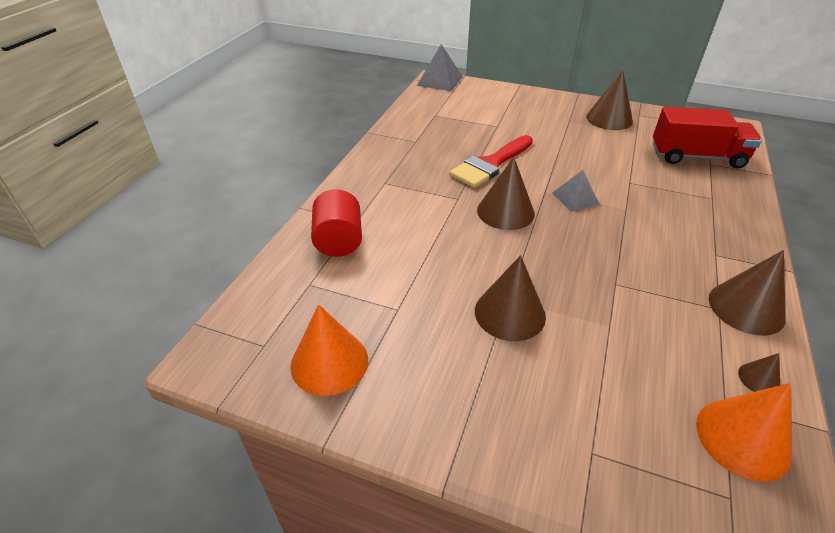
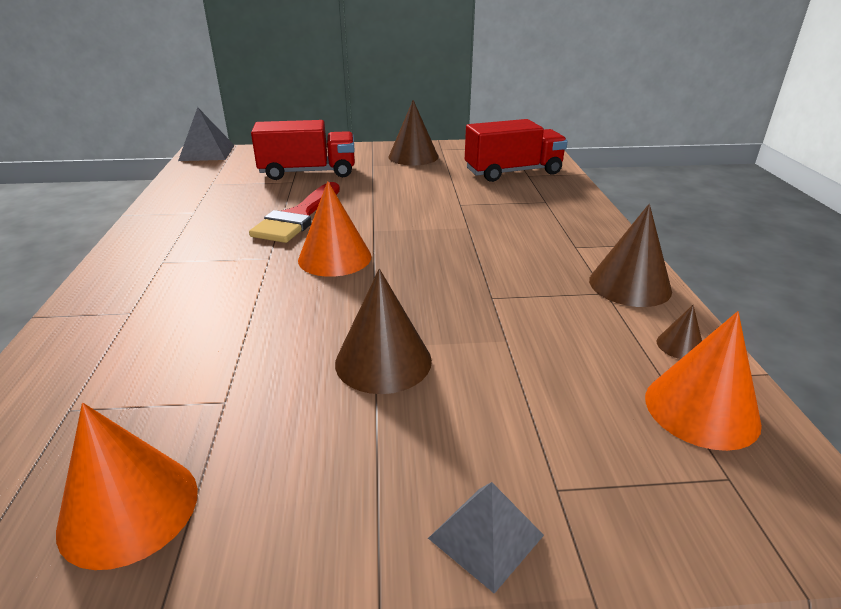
camera: 25 degrees left, 10 degrees down
red cylinder [311,189,362,257] -> none
brown cone [477,157,535,230] -> orange cone [298,181,372,277]
grey pyramid [552,170,599,212] -> grey pyramid moved to [428,482,544,594]
none -> red truck [251,120,355,180]

